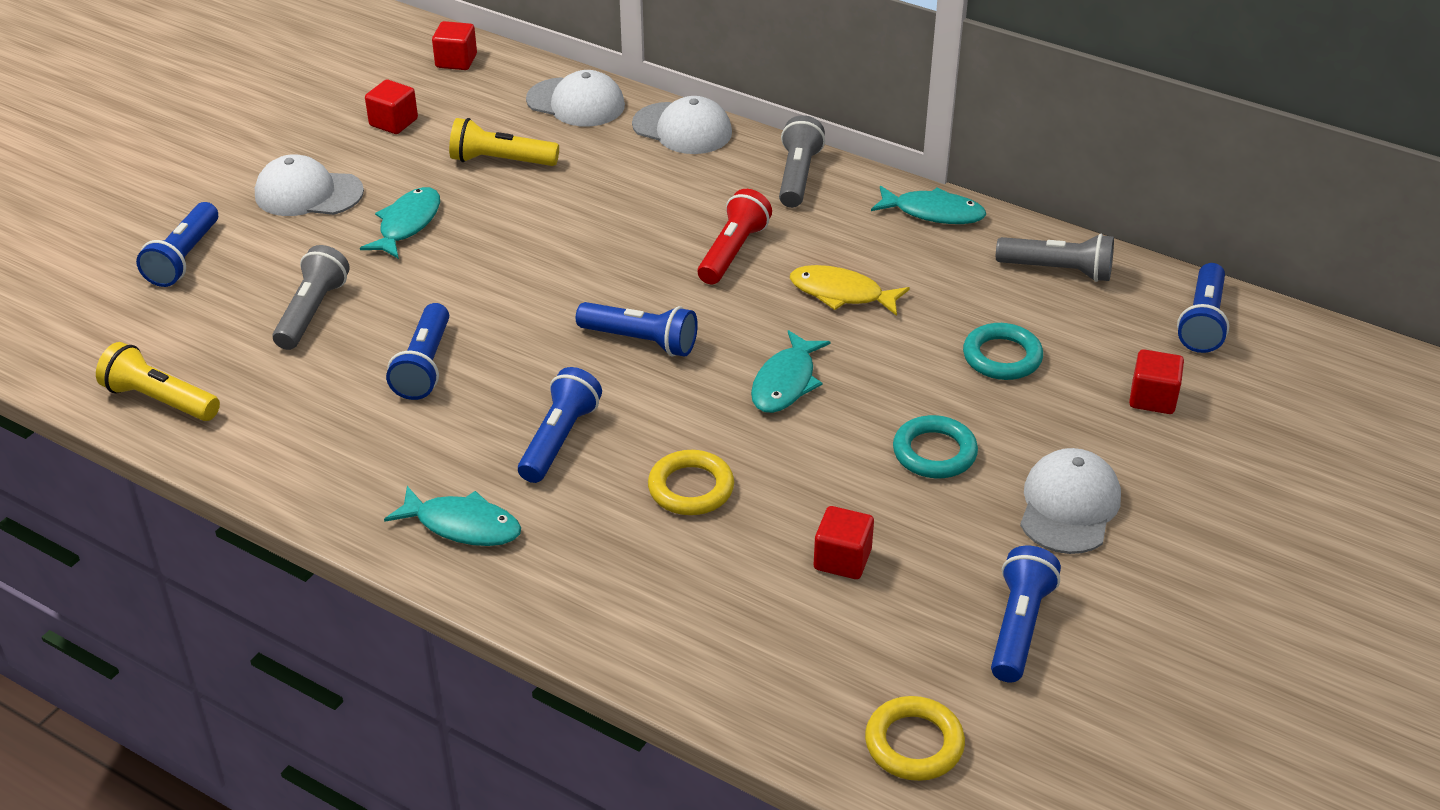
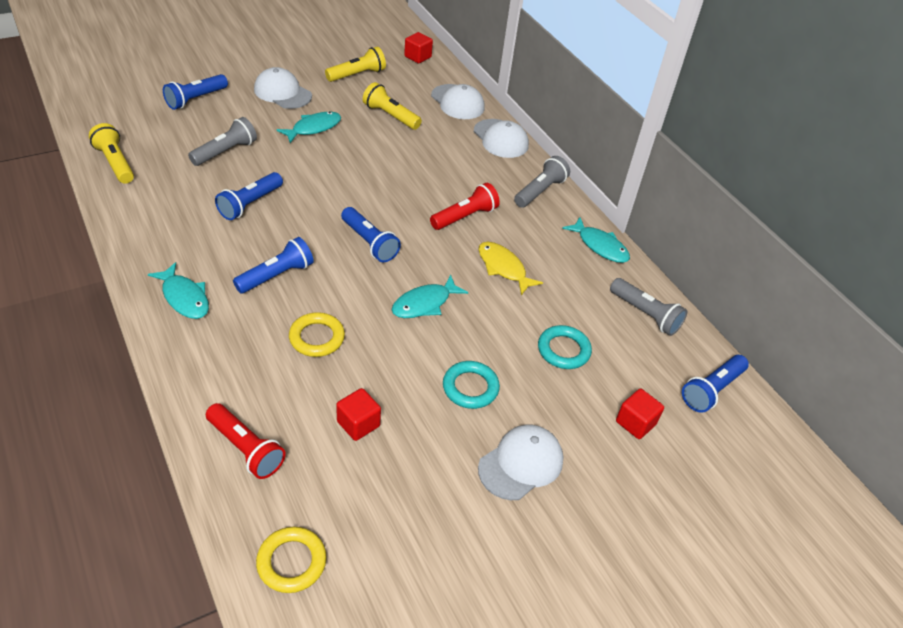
camera: 25 degrees right, 5 degrees up
red cube [365,80,418,134] -> yellow flashlight [325,47,386,82]
blue flashlight [991,546,1061,683] -> none
none -> red flashlight [206,403,286,479]

